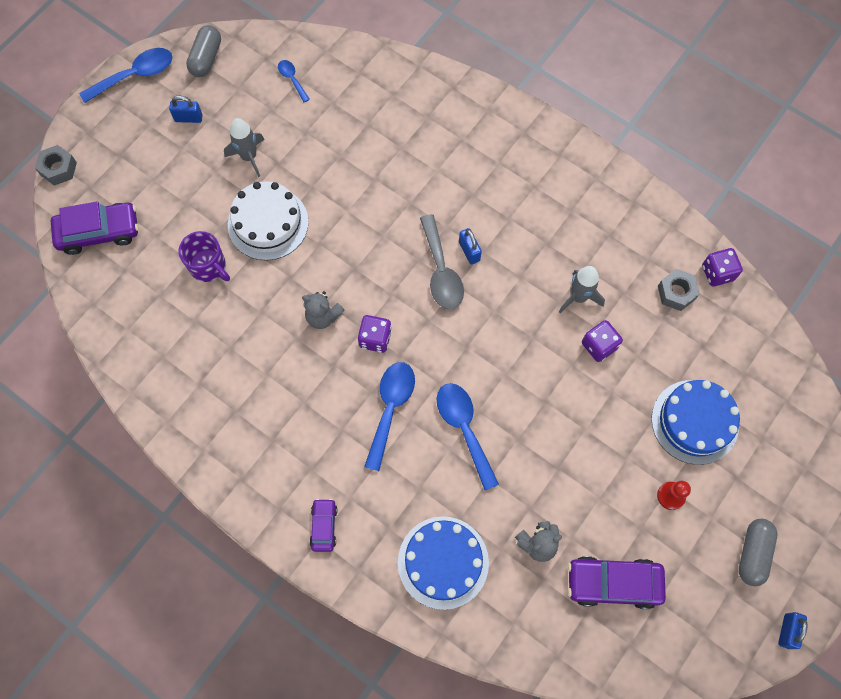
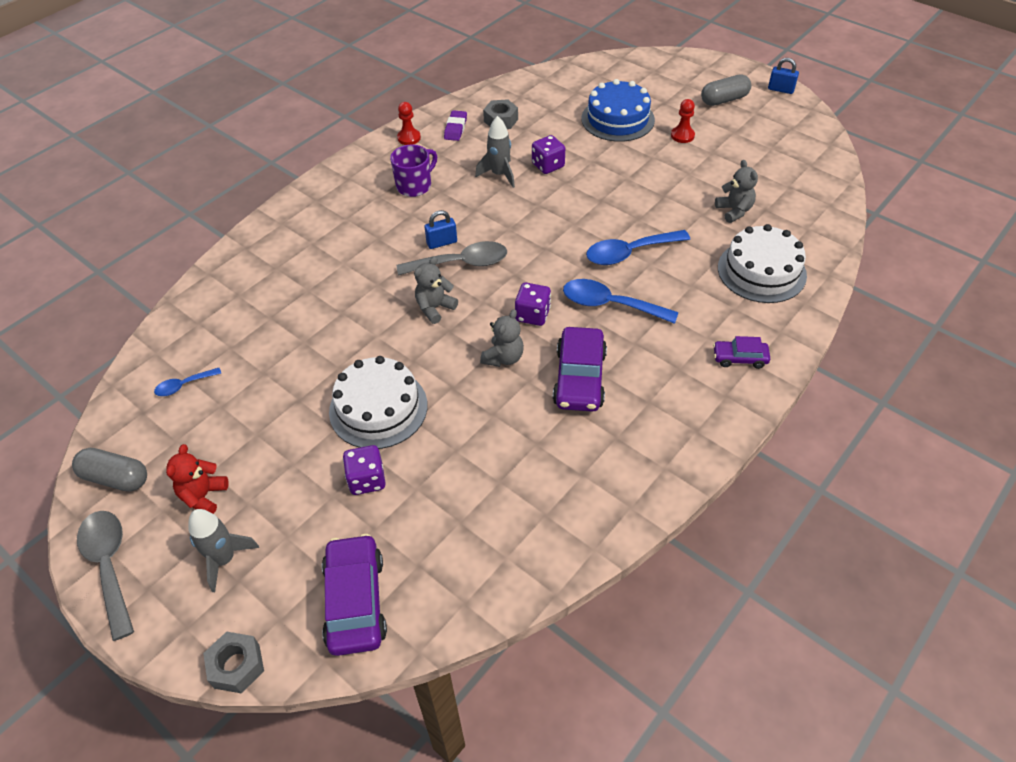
camera: 85 degrees left, 20 degrees down
blue spoon [79,48,172,103] -> grey spoon [77,511,134,641]
blue padlock [169,96,203,123] -> red teddy bear [166,444,228,514]
purple mug [179,231,230,282] -> purple mug moved to [390,145,437,197]
grey rocket [224,118,265,177] -> grey rocket moved to [188,509,259,592]
blue cake [398,516,489,610] -> white cake [718,224,807,303]
purple car [568,556,666,609] -> purple car moved to [553,327,607,412]
purple dice [702,248,743,287] -> purple dice moved to [343,445,386,495]
grey capsule [739,519,777,586] -> grey capsule turned 45 degrees counterclockwise [701,75,751,106]
none -> red pawn [397,102,421,145]
none -> grey teddy bear [414,256,458,324]
none -> purple eraser [444,110,467,141]

